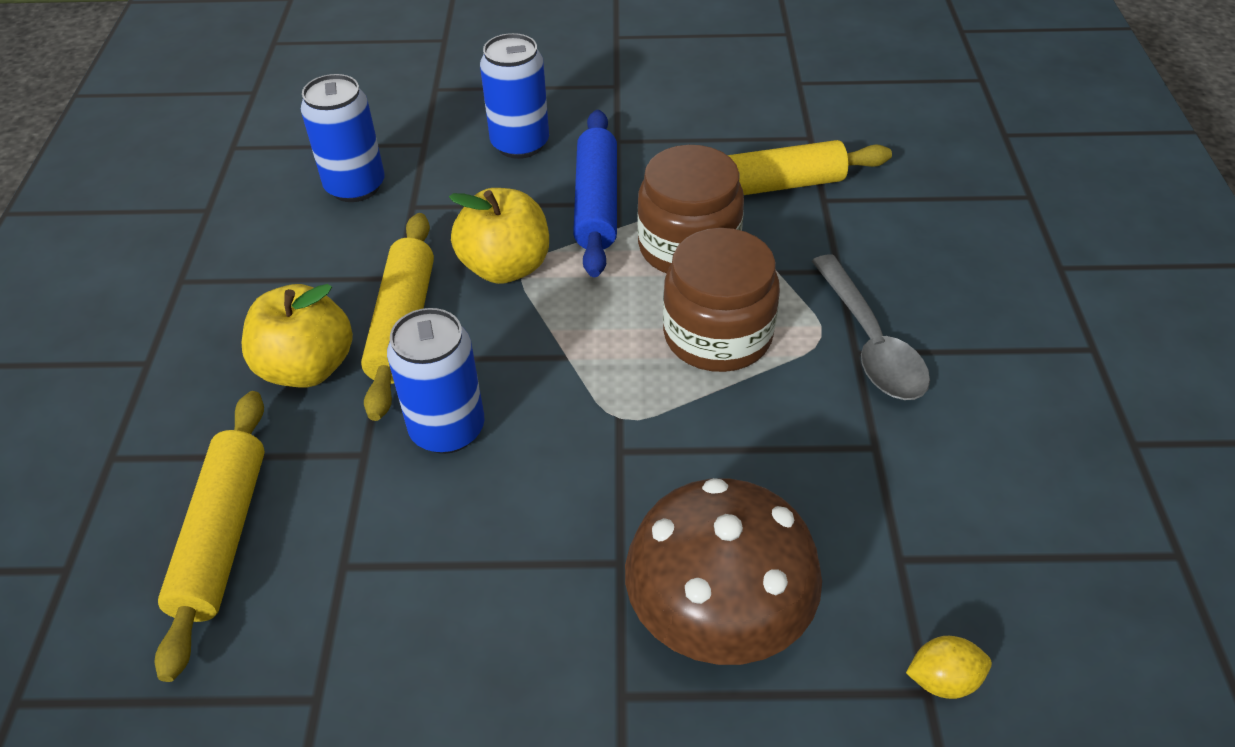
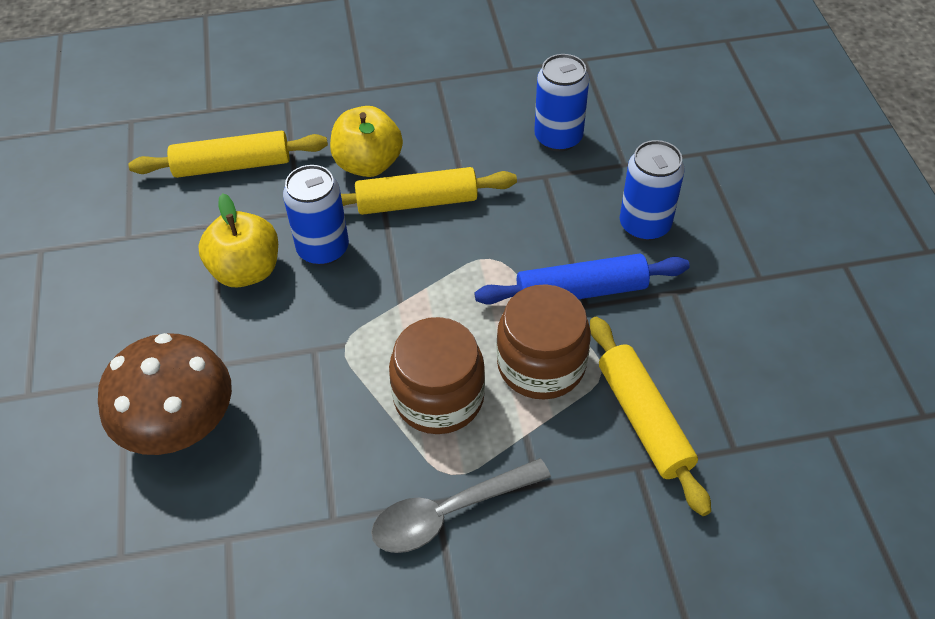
camera: 80 degrees right, 5 degrees up
yellow apple [449,188,549,284] -> yellow apple moved to [198,193,278,288]
yellow lemon [906,636,992,699] -> none

